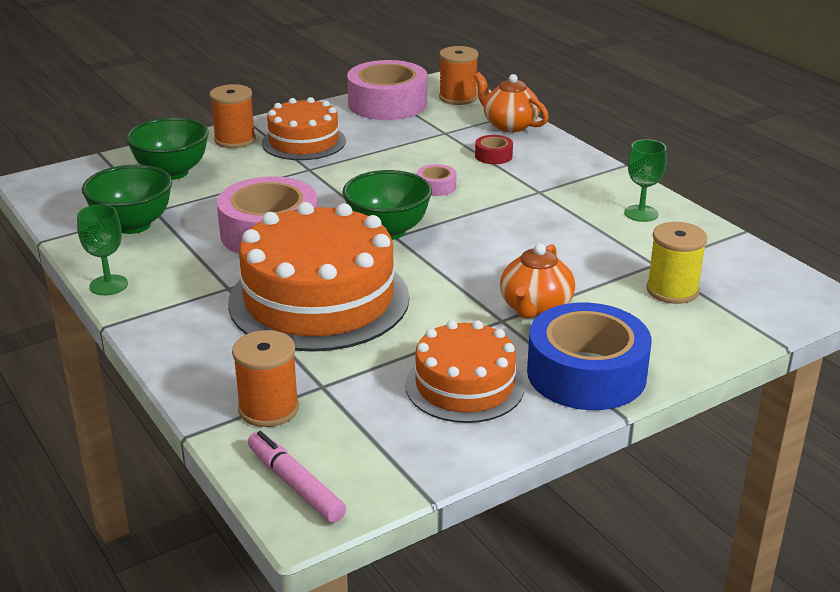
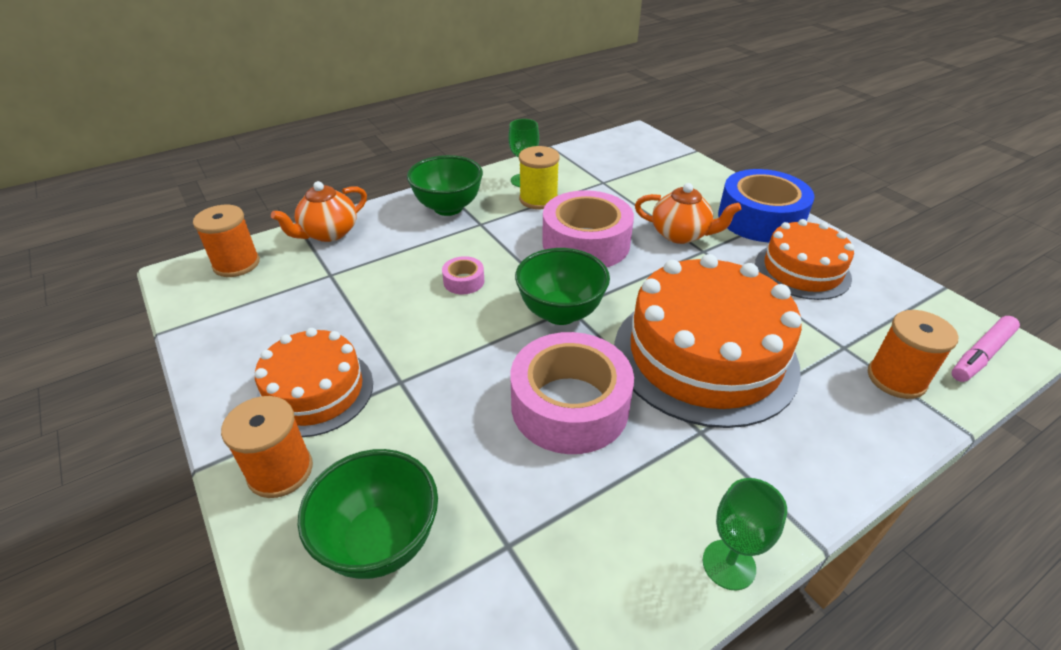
camera: 90 degrees left, 10 degrees up
green bowl [82,165,172,234] -> green bowl moved to [407,155,483,216]
pink tape [347,60,427,120] -> pink tape moved to [542,190,634,267]
red tape [475,135,513,164] -> none
yellow spool [646,222,708,304] -> yellow spool moved to [519,146,560,209]

